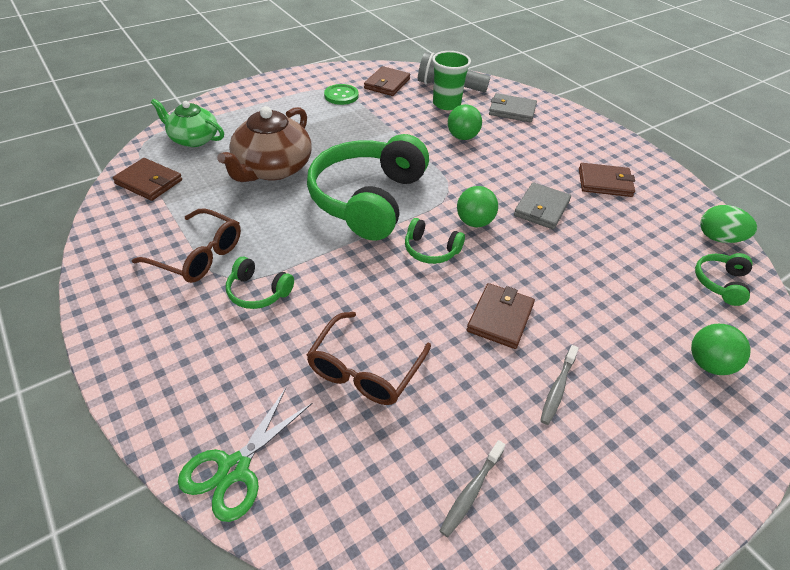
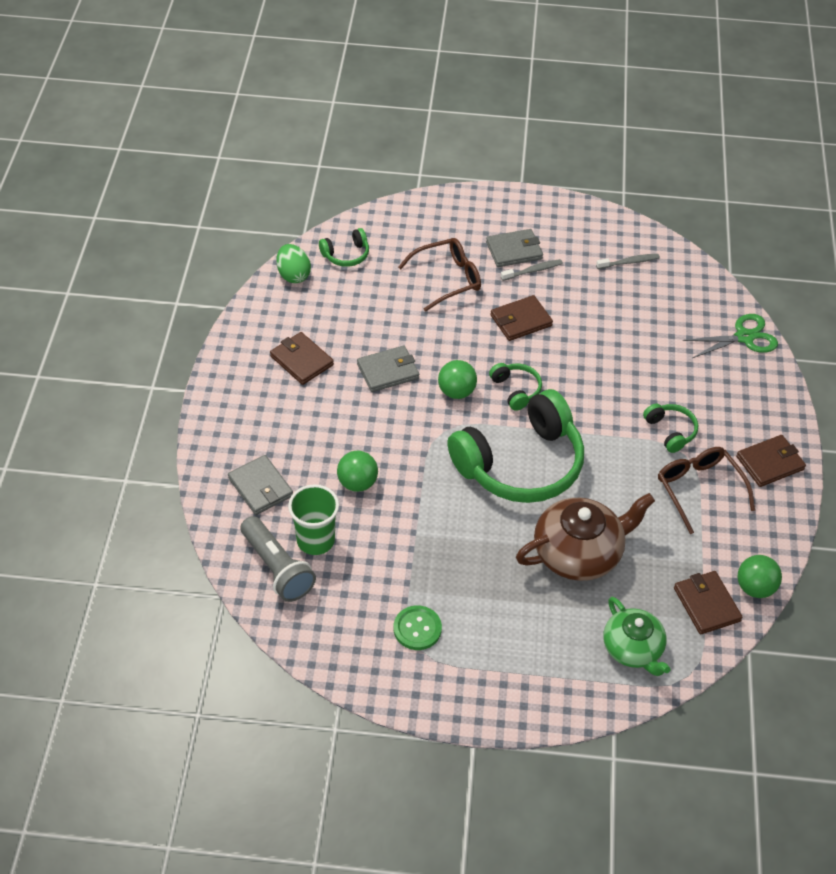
camera: 140 degrees left, 5 degrees up
brown glasses [307,312,431,405] -> brown glasses moved to [398,238,481,312]
brown wallet [364,66,410,96] -> brown wallet moved to [736,435,806,487]
green ball [691,324,751,375] -> green ball moved to [738,555,782,598]
none -> grey wallet [486,229,543,267]

